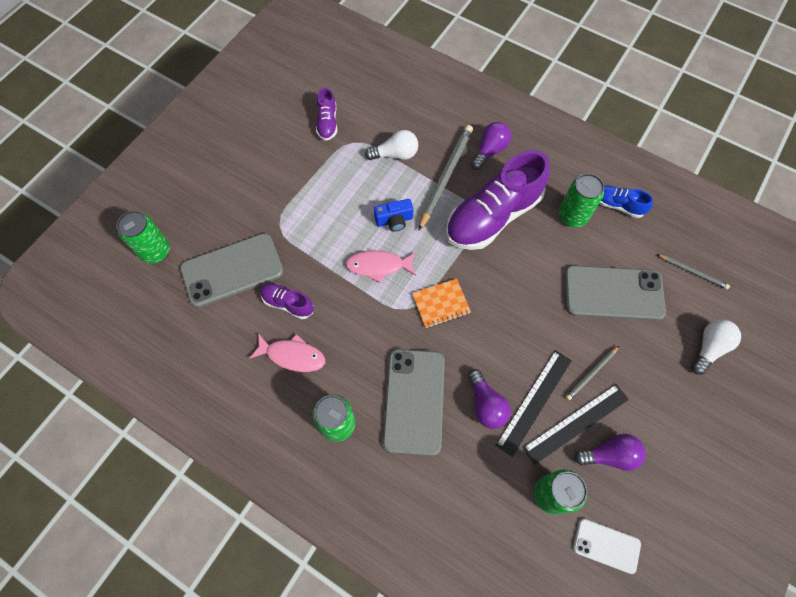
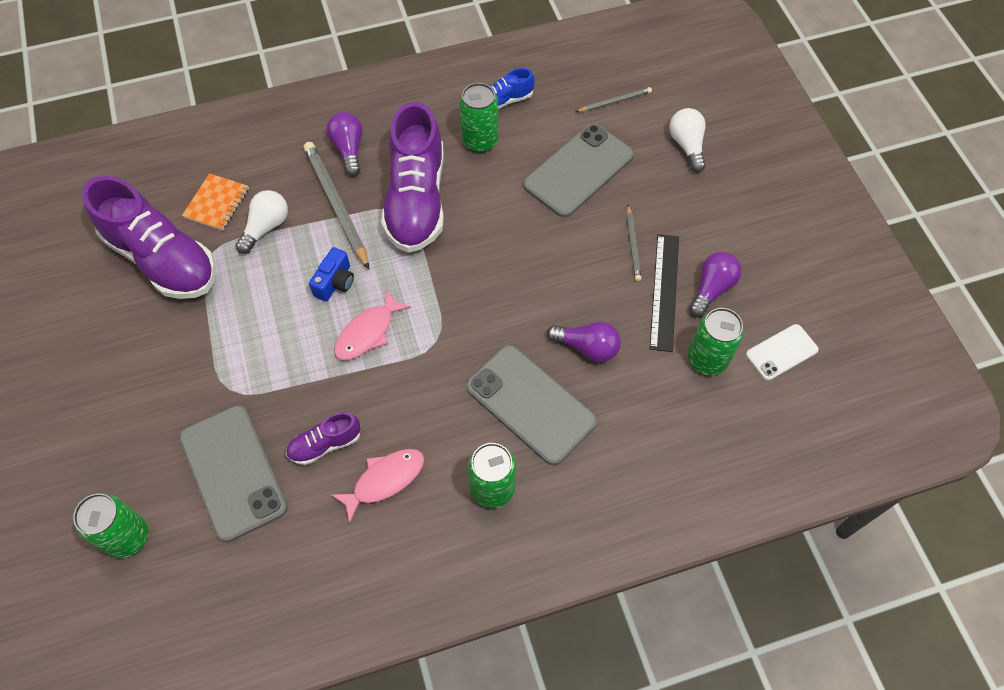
camera: 50 degrees left, 5 degrees down
grey phone [180,233,284,308] -> grey phone turned 45 degrees counterclockwise [179,405,288,542]
purple shoe [316,87,337,141] -> purple shoe [82,176,216,299], size x2.15
orange notebook [412,278,471,328] -> orange notebook moved to [182,173,249,231]
black ruler [496,350,572,457] -> none

